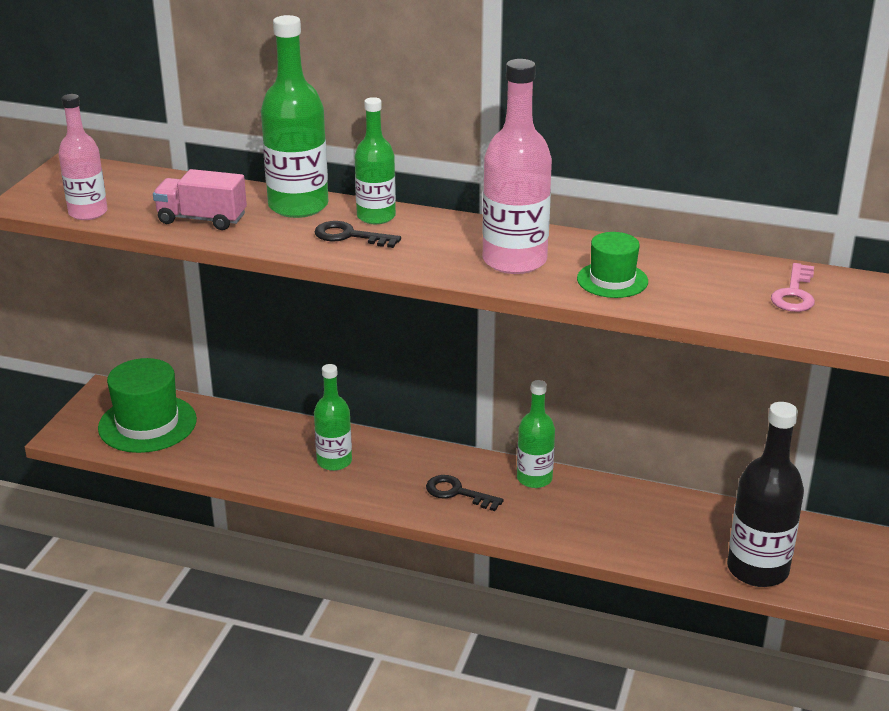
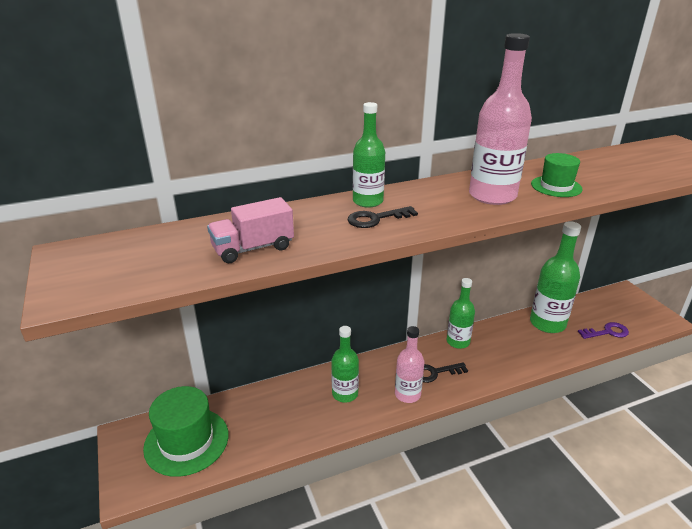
camera: 40 degrees left, 0 degrees up
pink bottle [58,94,108,220] -> pink bottle moved to [395,326,424,403]
green bottle [261,15,328,218] -> green bottle moved to [530,221,581,333]
black bottle [727,402,804,587] -> purple key [578,322,629,339]
pink key [771,263,815,312] -> none

